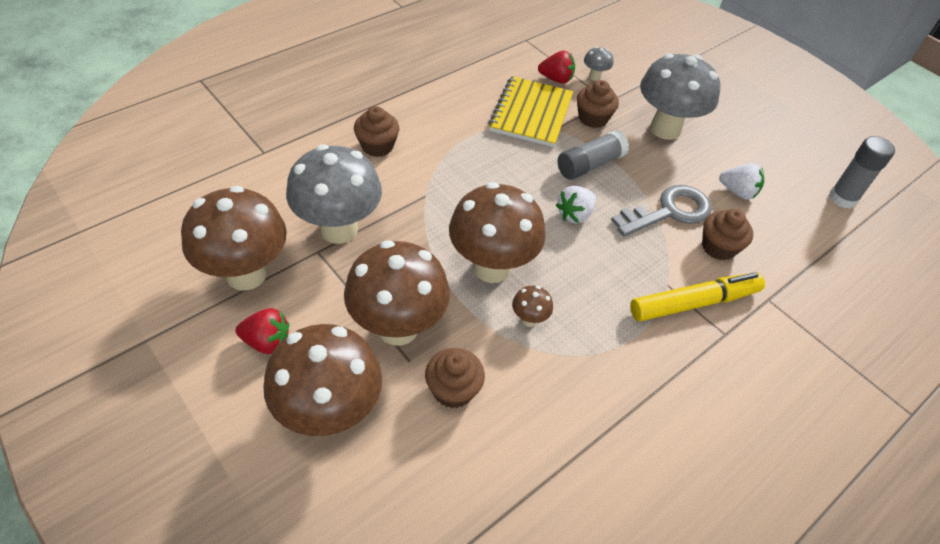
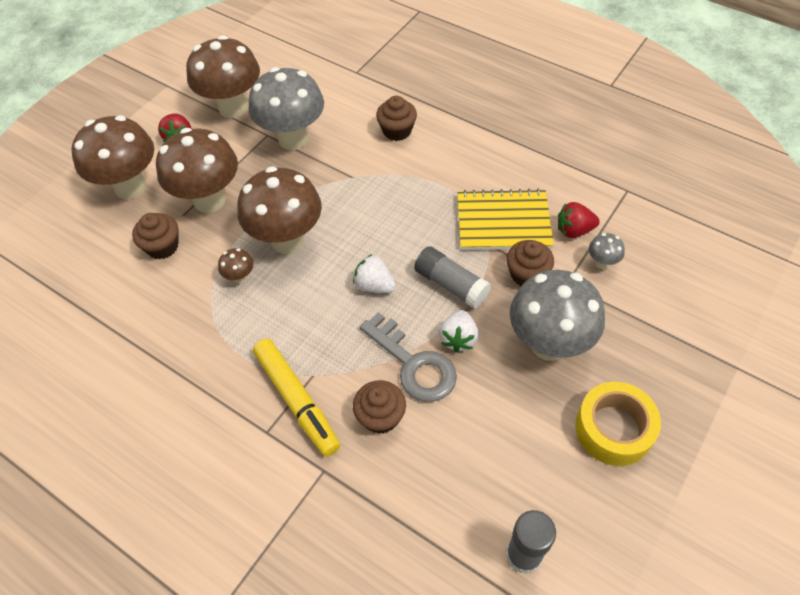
camera: 80 degrees right, 5 degrees up
red strawberry [538,51,575,84] -> red strawberry turned 90 degrees clockwise [558,202,600,238]
white strawberry [719,163,764,200] -> white strawberry moved to [439,310,479,353]
none -> yellow tape [575,382,661,466]

